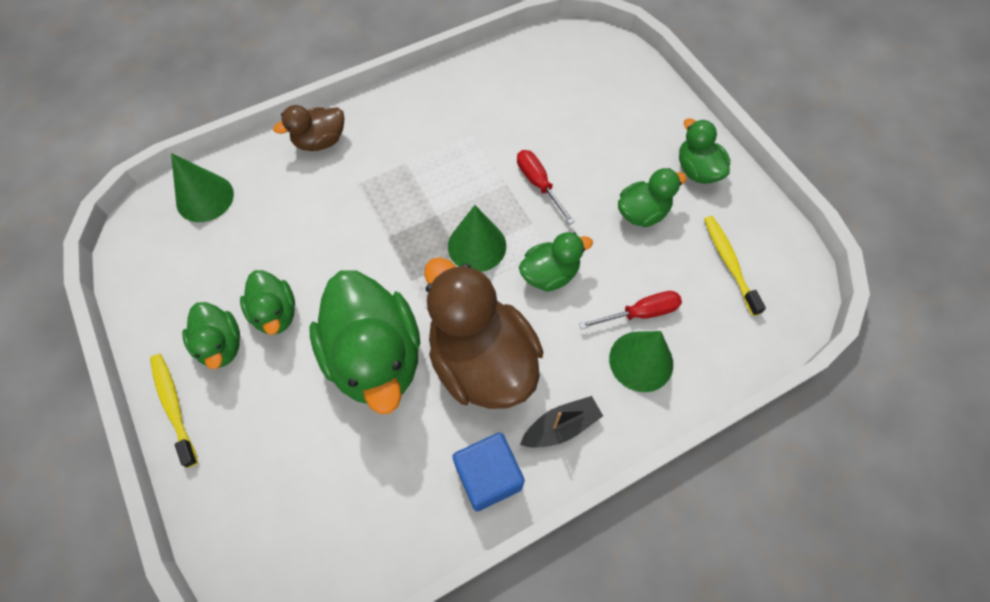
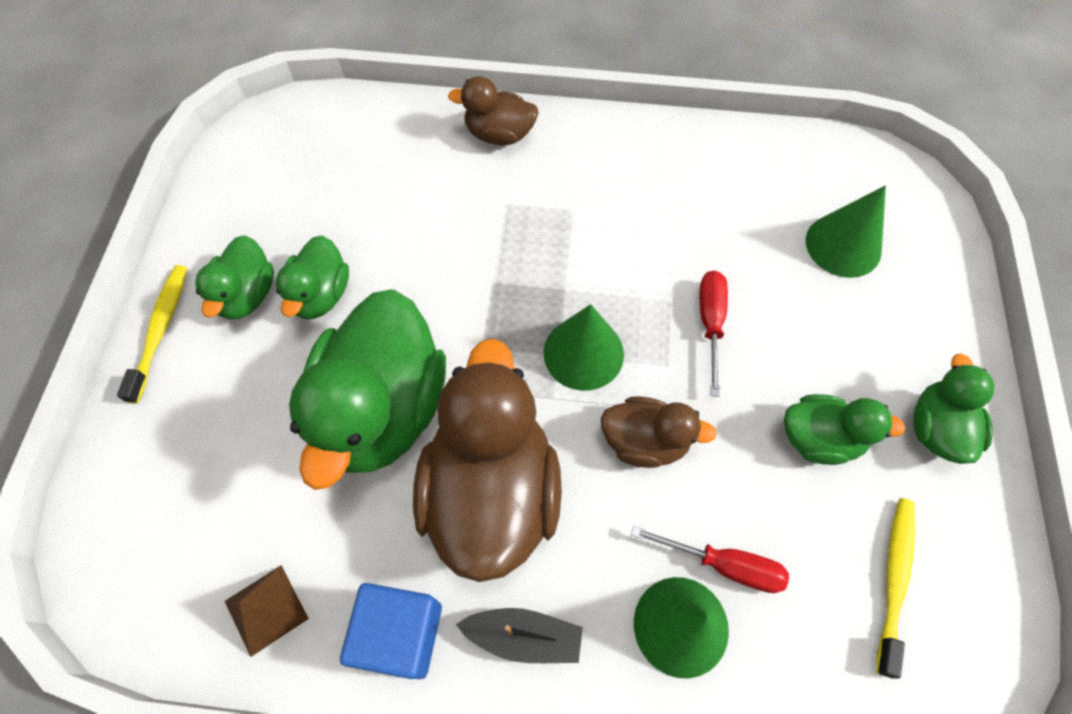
camera: 35 degrees right, 0 degrees up
green cone [171,153,234,222] -> green cone moved to [806,185,886,278]
green duck [519,232,593,292] -> brown duck [601,396,717,468]
none -> brown pyramid [225,565,309,657]

